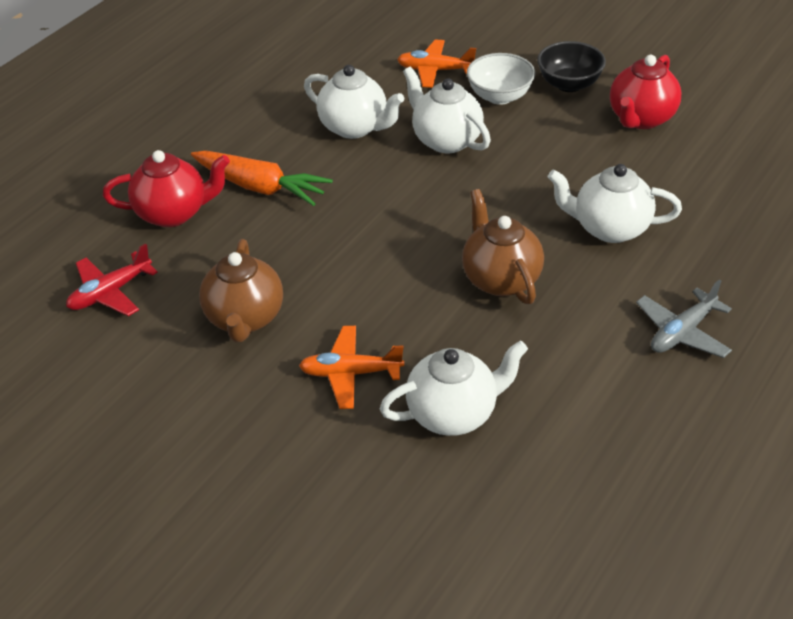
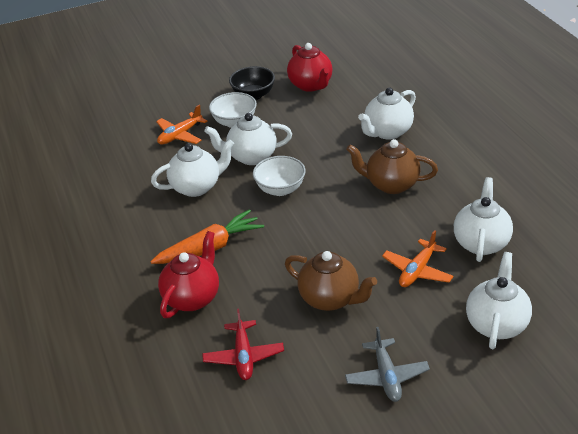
camera: 55 degrees left, 5 degrees down
grey plane [636,279,732,358] -> grey plane moved to [345,327,430,402]
none -> white bowl [253,156,306,196]
none -> white teapot [466,252,532,349]

